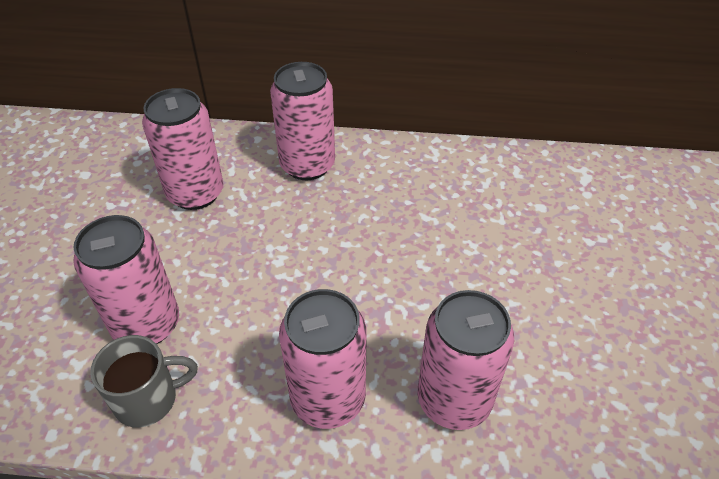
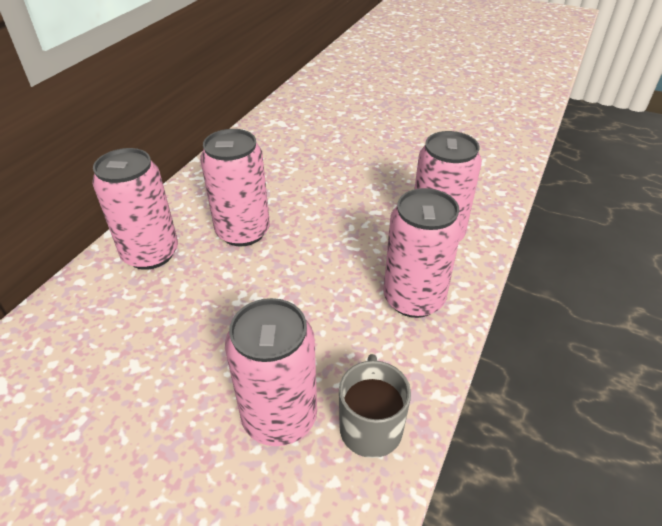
camera: 70 degrees left, 5 degrees down
pink can [142,88,224,210] -> pink can moved to [200,129,270,247]

